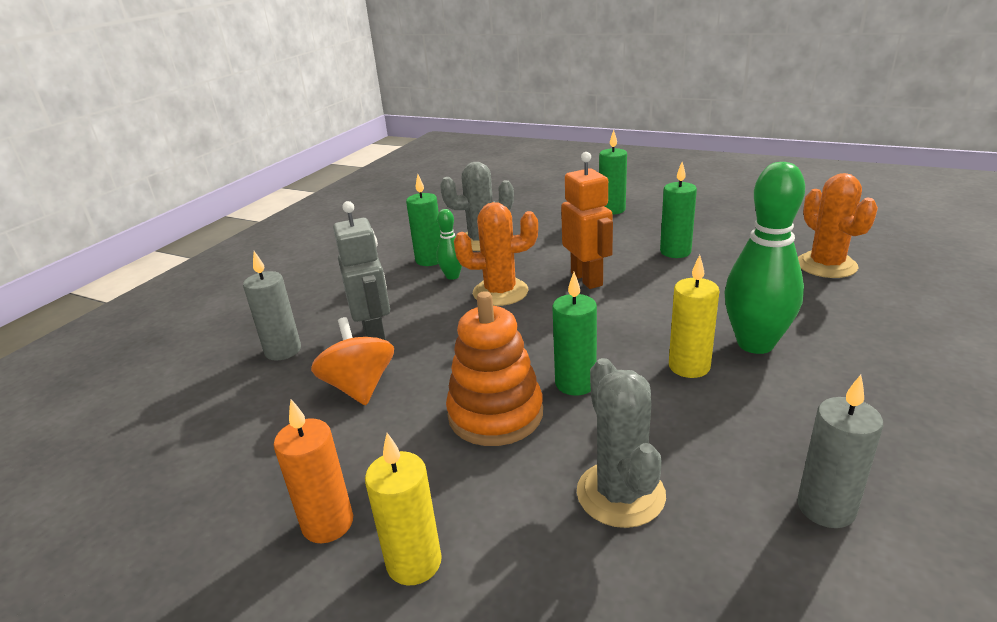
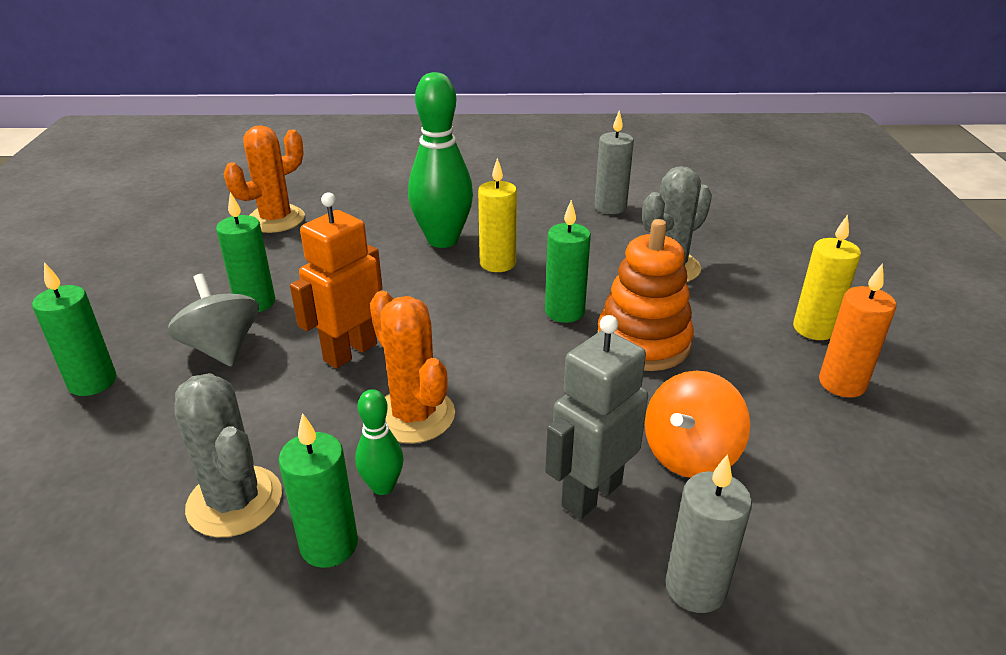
camera: 120 degrees left, 5 degrees up
none -> grey spinning top [167,274,259,367]

